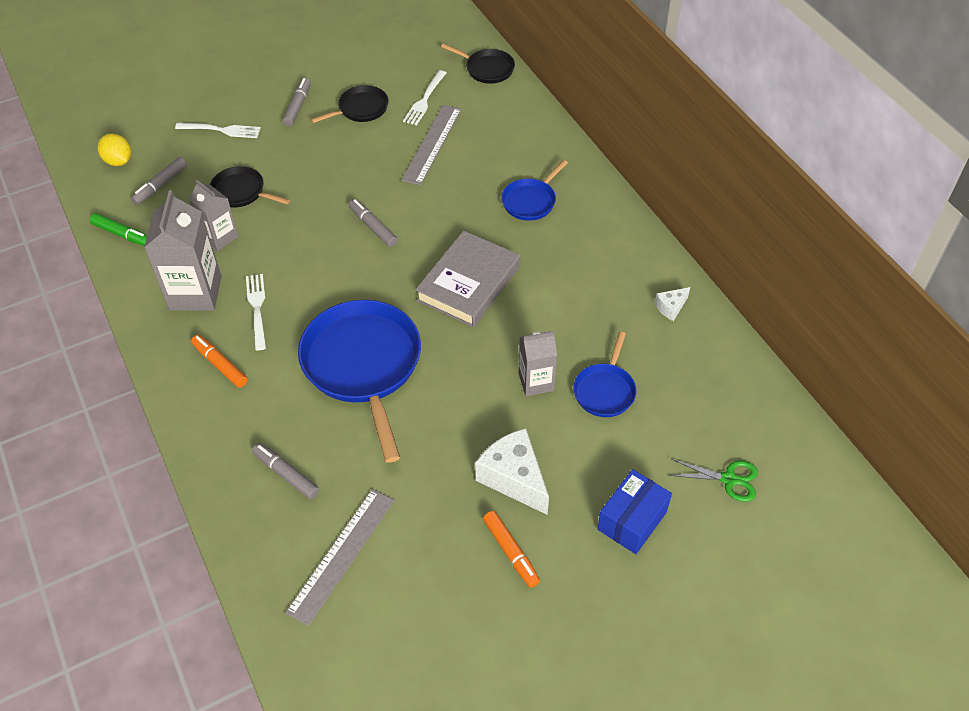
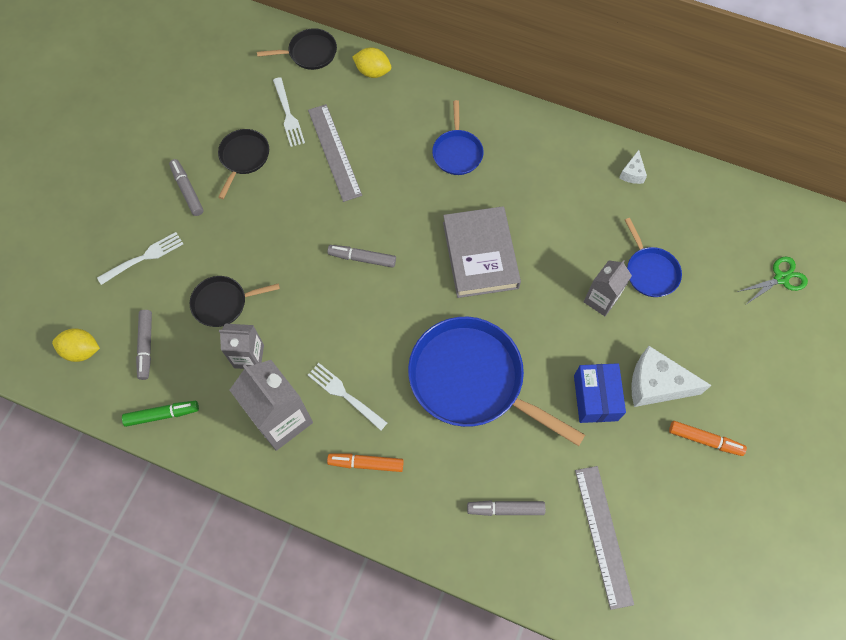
camera: 40 degrees left, 15 degrees up
blue box [597,469,672,554] -> blue box moved to [574,363,626,423]
none -> yellow lemon [353,47,391,78]

